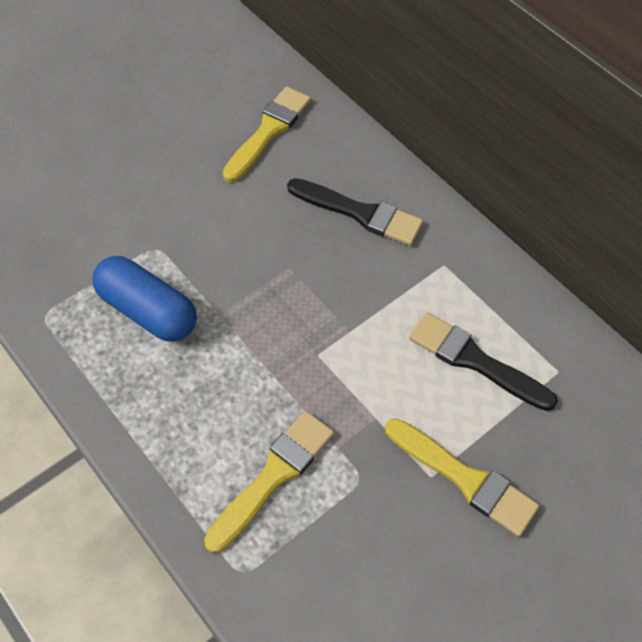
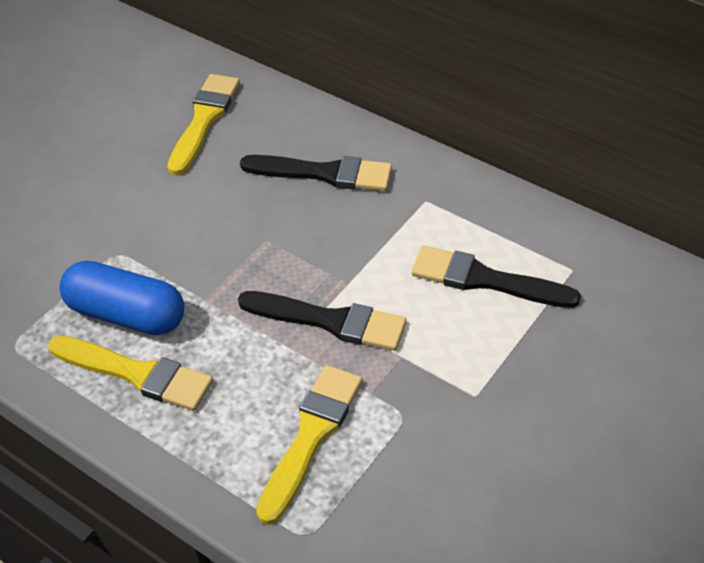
camera: 10 degrees left, 10 degrees down
yellow brush [385,418,539,537] -> yellow brush moved to [48,336,213,411]
none -> black brush [238,291,407,351]

